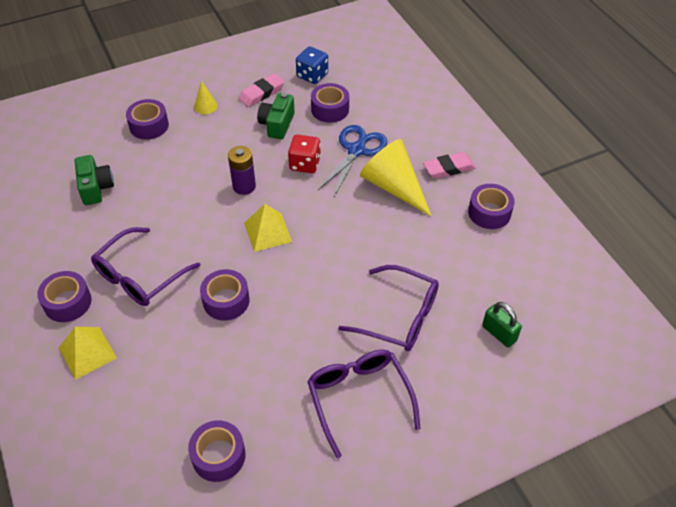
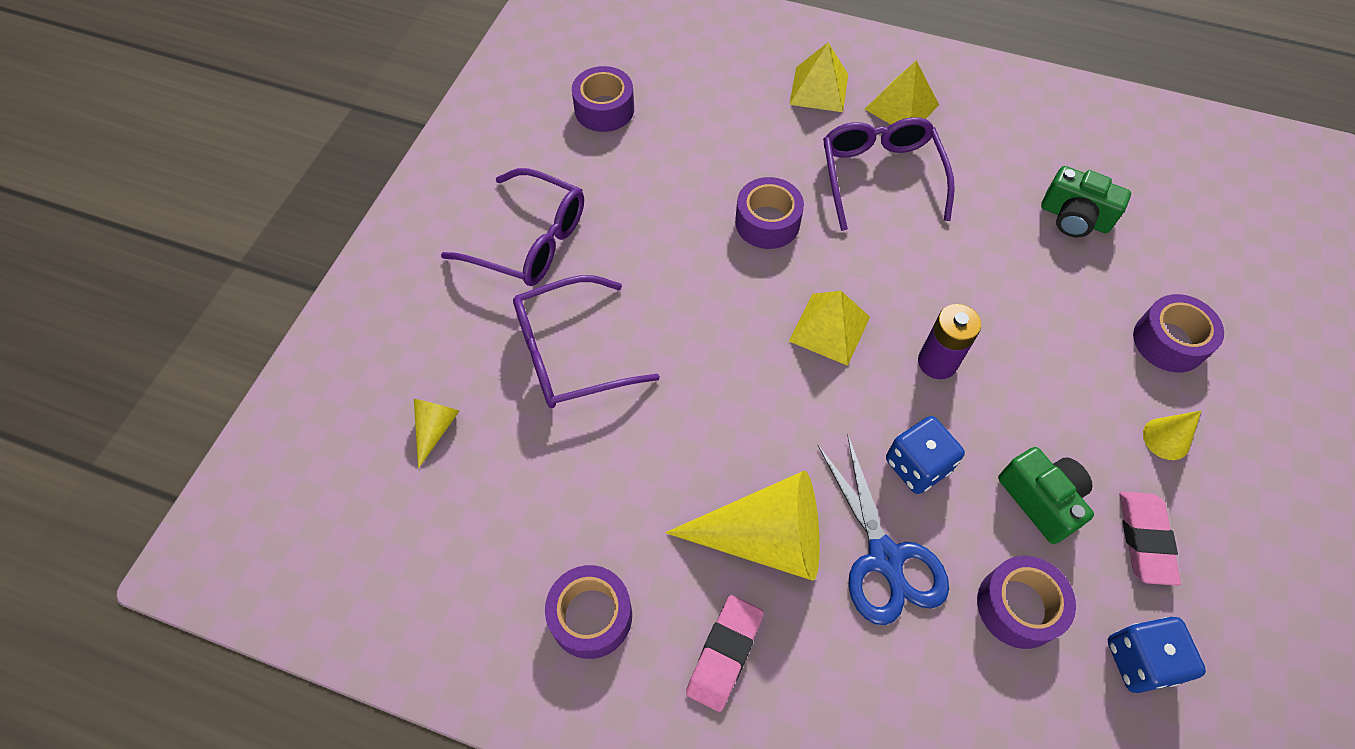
camera: 135 degrees right, 10 degrees up
purple tape [37,271,91,322] -> yellow pyramid [865,61,939,124]
red dice [288,135,321,173] -> blue dice [886,416,965,494]
green padlock [482,302,522,347] -> yellow cone [414,399,459,468]

